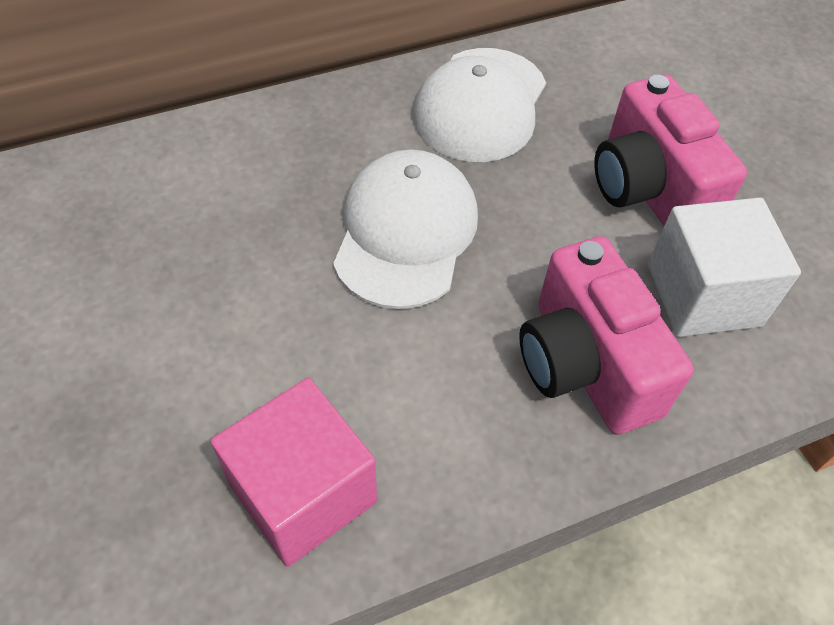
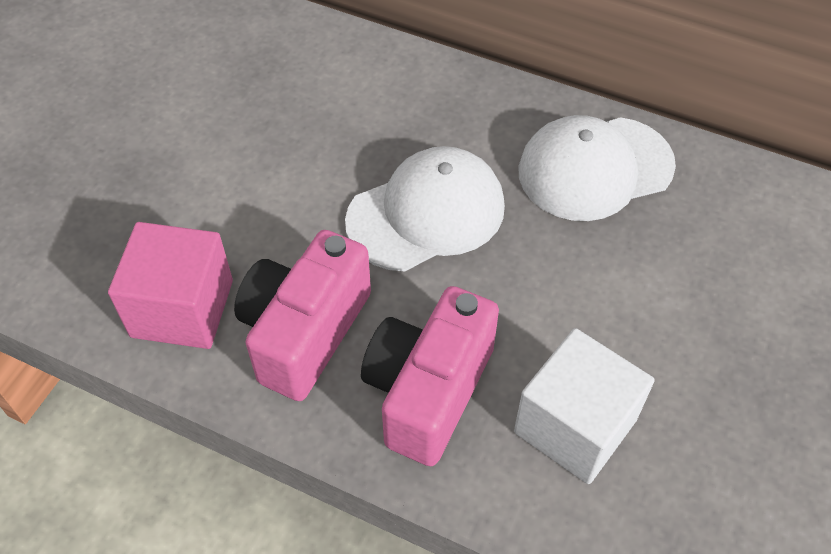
camera: 50 degrees right, 0 degrees up
pink camera [594,74,747,226] -> pink camera moved to [234,230,371,401]

